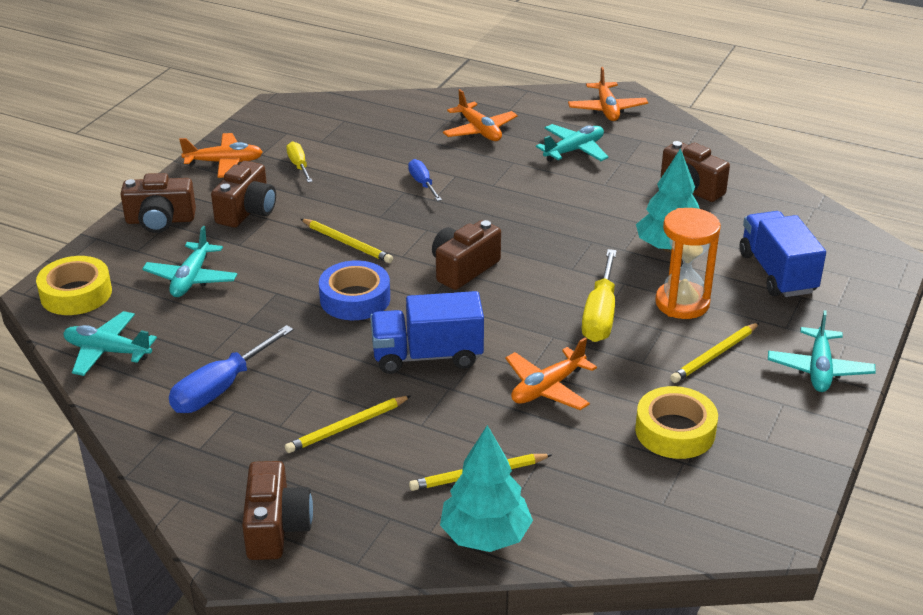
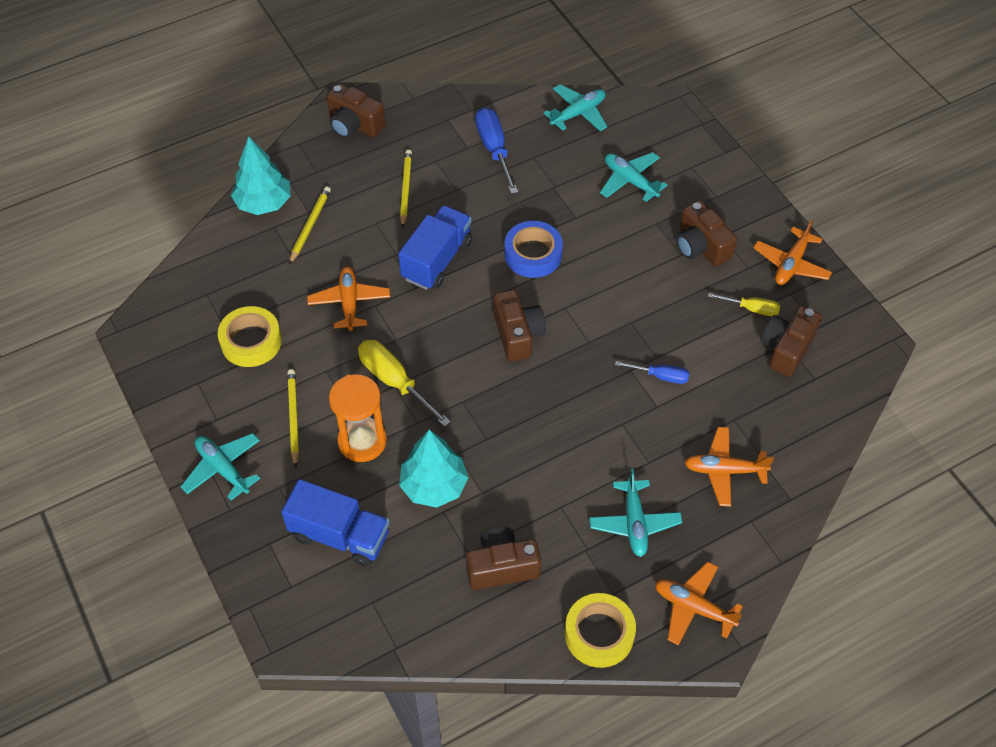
camera: 125 degrees right, 20 degrees up
yellow tape [36,256,112,315] -> yellow tape moved to [565,593,636,668]
brown camera [121,173,196,233] -> brown camera moved to [761,306,822,377]
yellow pencil [301,219,393,263] -> none

